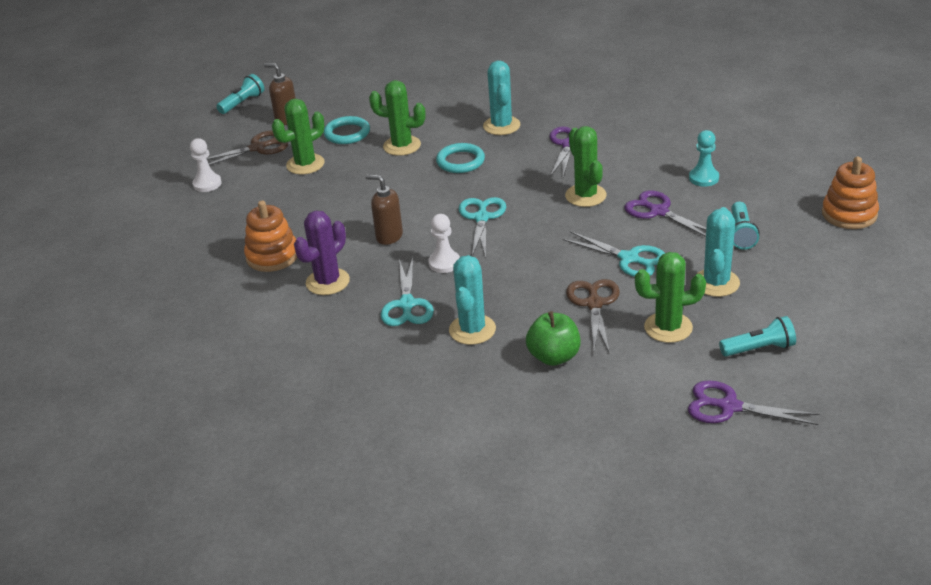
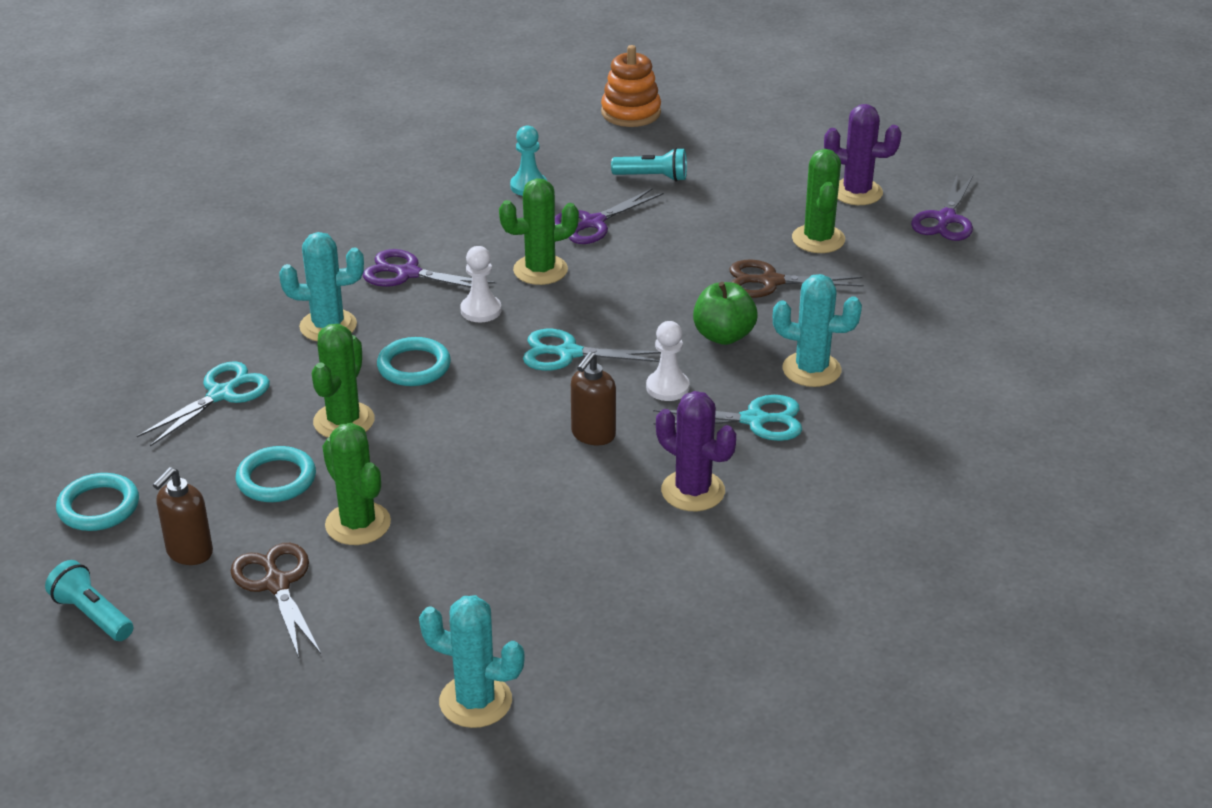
camera: 90 degrees left, 0 degrees up
white pawn [190,138,222,192] -> white pawn moved to [460,246,502,322]
orange stacking toy [244,201,298,272] -> none
green apple [526,311,581,366] -> green apple moved to [693,282,757,345]
turquoise scissors [563,231,665,277] -> turquoise scissors moved to [137,361,270,447]
turquoise cactus [697,207,740,297] -> turquoise cactus moved to [419,595,525,728]
turquoise flashlight [719,316,796,357] -> purple cactus [824,104,902,205]
none -> turquoise ring [56,473,139,531]

